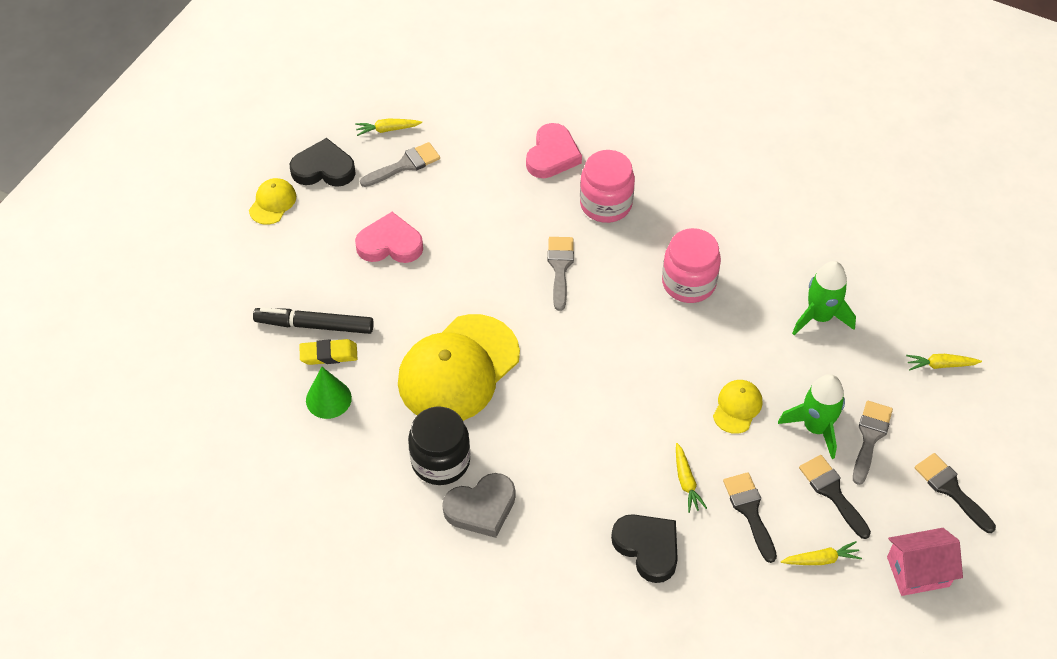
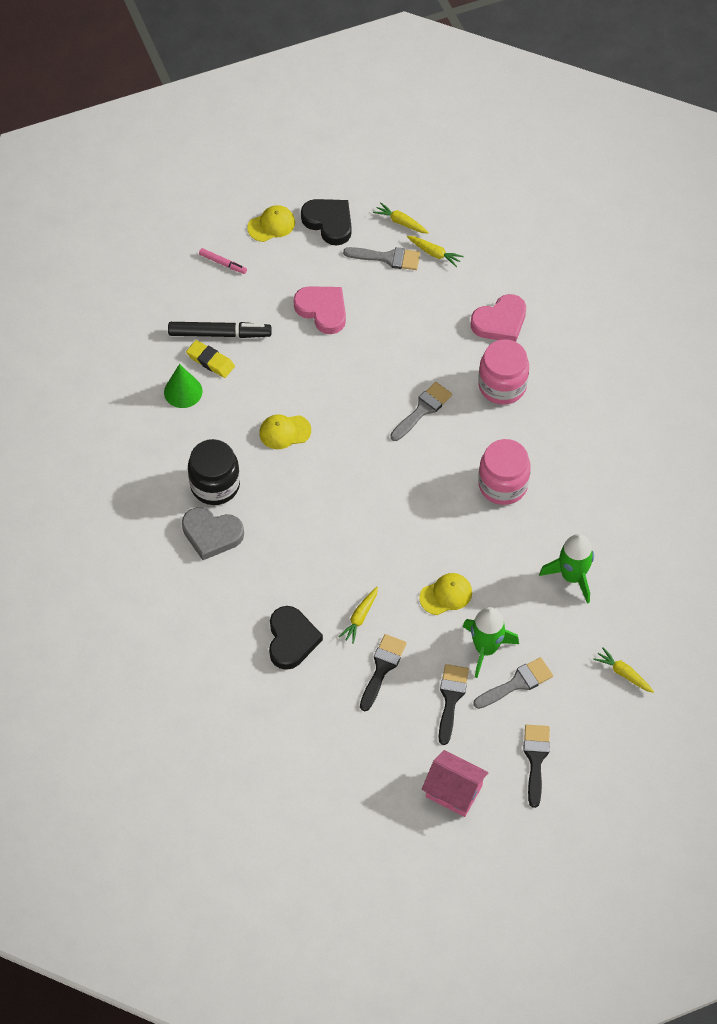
camera: 40 degrees right, 5 degrees up
black marker [253,307,374,334] -> black marker turned 135 degrees clockwise [168,322,272,338]
yellow cap [398,314,520,421] -> yellow cap [259,414,311,449], size x0.45
yellow carrot [781,541,862,565] -> yellow carrot moved to [407,236,464,267]
none -> pink marker [199,248,247,274]

